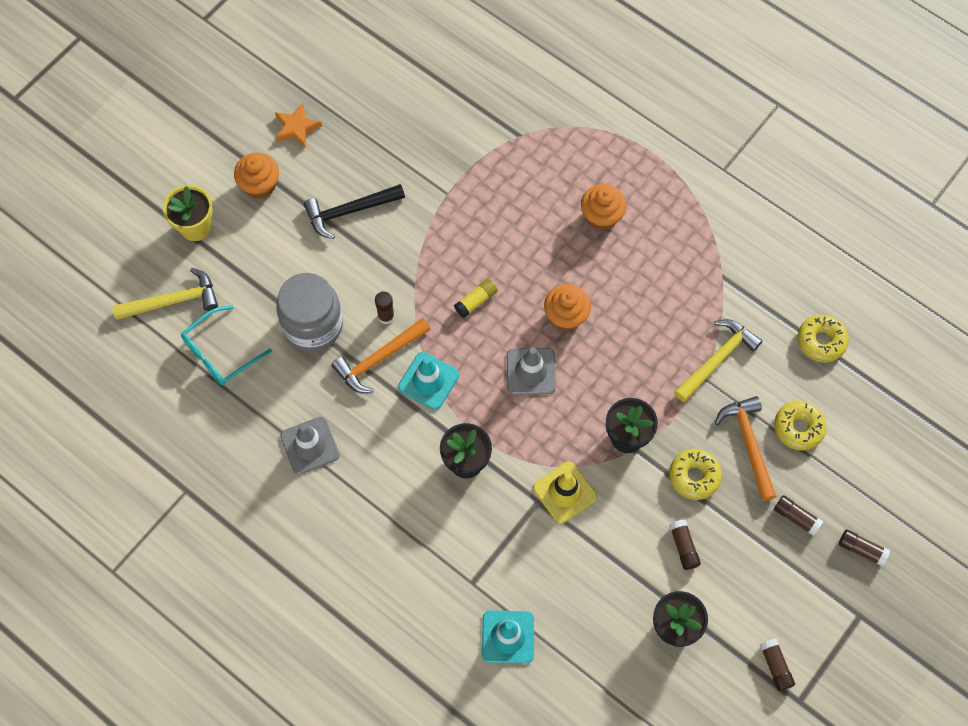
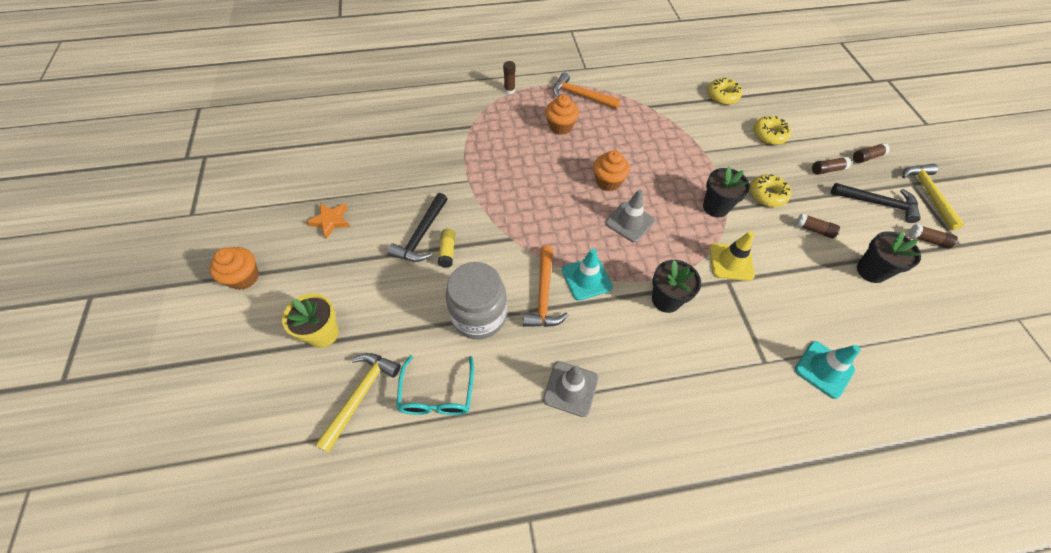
camera: 50 degrees left, 10 degrees down
orange cupcake [234,153,279,199] -> orange cupcake moved to [210,247,259,290]
brown glue stick [375,292,394,324] -> brown glue stick moved to [503,61,515,94]
yellow glue stick [454,279,498,318] -> yellow glue stick moved to [438,229,456,268]
yellow hammer [674,319,762,402] -> yellow hammer moved to [902,164,964,230]
orange hammer [715,396,777,501] -> orange hammer moved to [553,72,620,109]
none -> black hammer [831,183,921,223]

